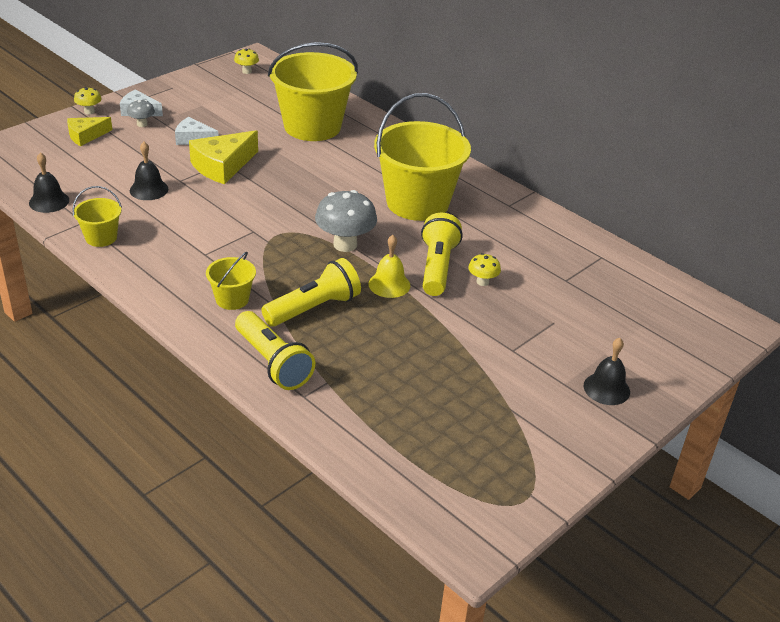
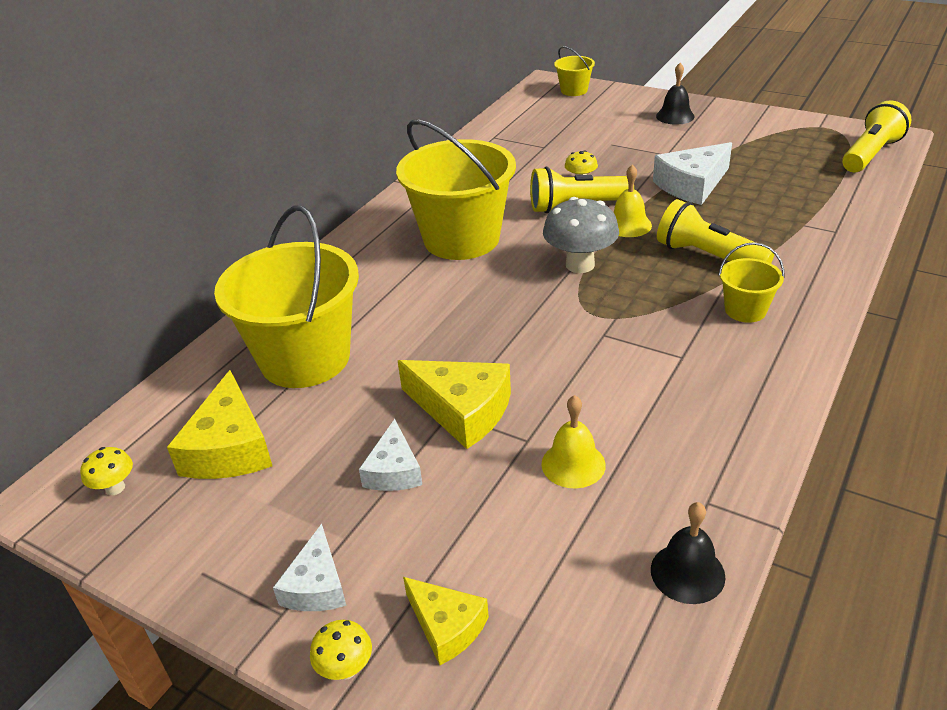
camera: 100 degrees left, 0 degrees up
yellow bucket [72,186,122,247] -> yellow bucket moved to [554,46,595,96]
grey mushroom [127,100,155,127] -> none
black bell [130,142,168,200] -> yellow bell [541,395,606,488]
yellow flashlight [235,311,315,390] -> yellow flashlight moved to [842,100,911,172]
none -> yellow cheese [167,370,272,479]
none -> white cheese [653,142,732,205]

